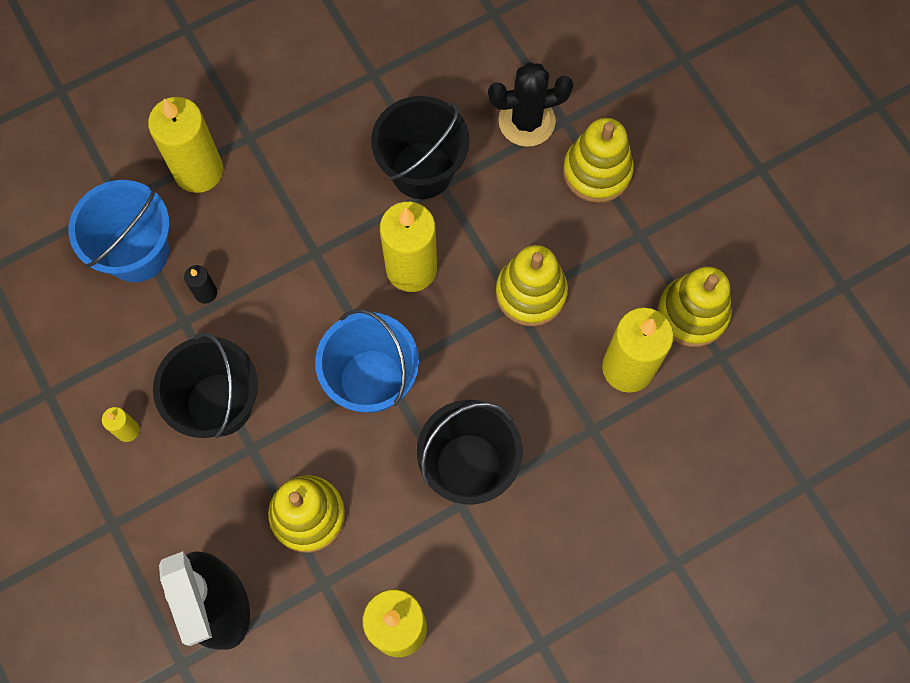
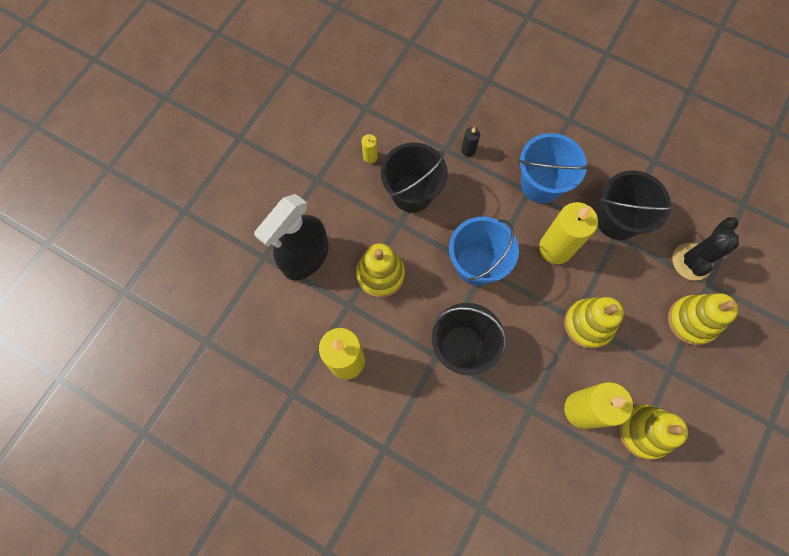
camera: 60 degrees right, 0 degrees up
blue bucket [69,180,170,282] -> blue bucket moved to [519,133,589,203]
yellow candle [148,97,223,193] -> none
black cactus [488,62,574,147] -> black cactus turned 75 degrees clockwise [672,217,739,281]

